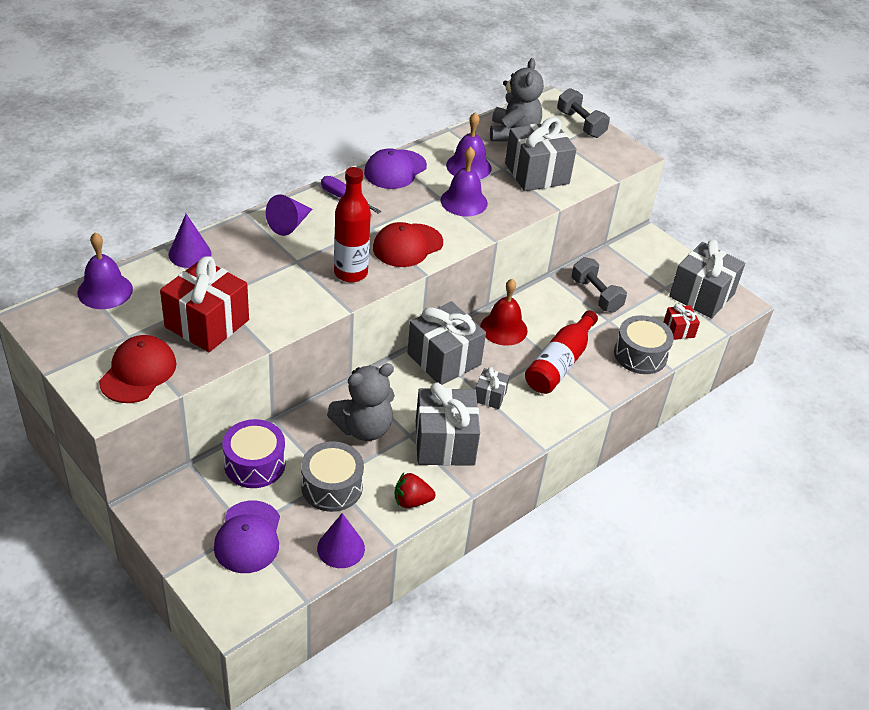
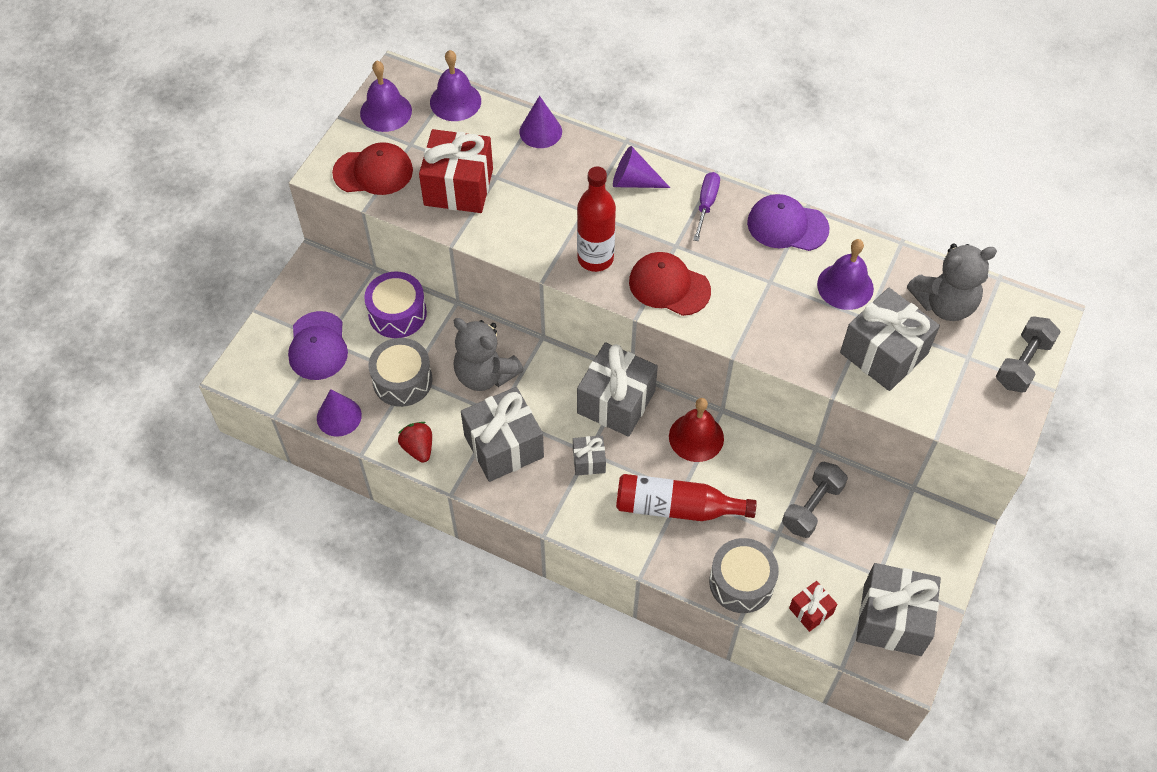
camera: 70 degrees right, 15 degrees up
purple cap [214,500,280,573] -> purple cap turned 75 degrees counterclockwise [288,311,348,380]
purple bell [441,146,488,216] -> purple bell moved to [360,61,412,132]

